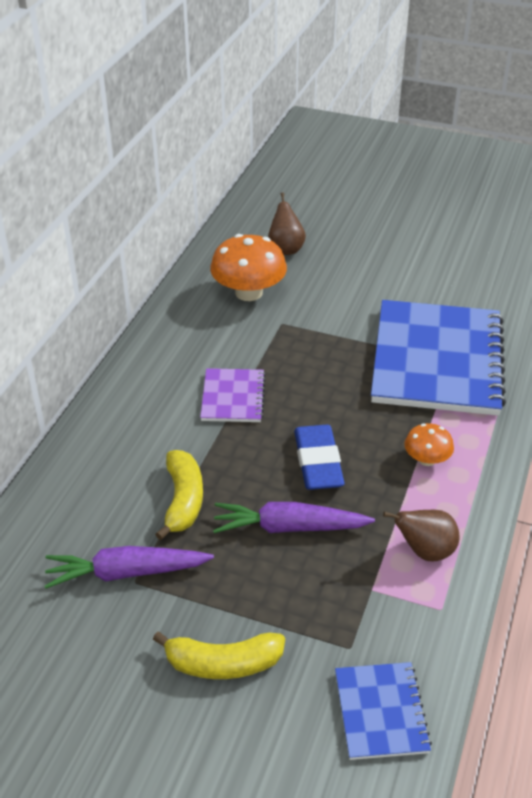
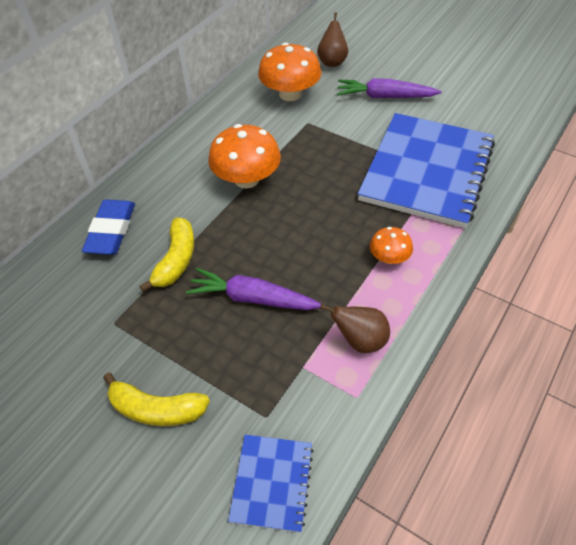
camera: 15 degrees right, 10 degrees up
purple carrot [45,546,214,589] -> purple carrot moved to [337,78,442,98]
purple notebook [200,368,266,422] -> orange mushroom [208,124,281,189]
blue eraser [294,425,345,490] -> blue eraser moved to [82,199,135,255]

